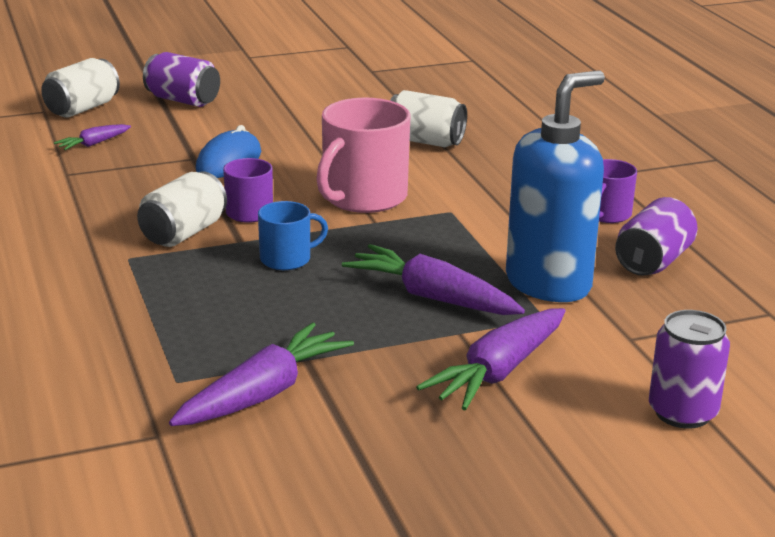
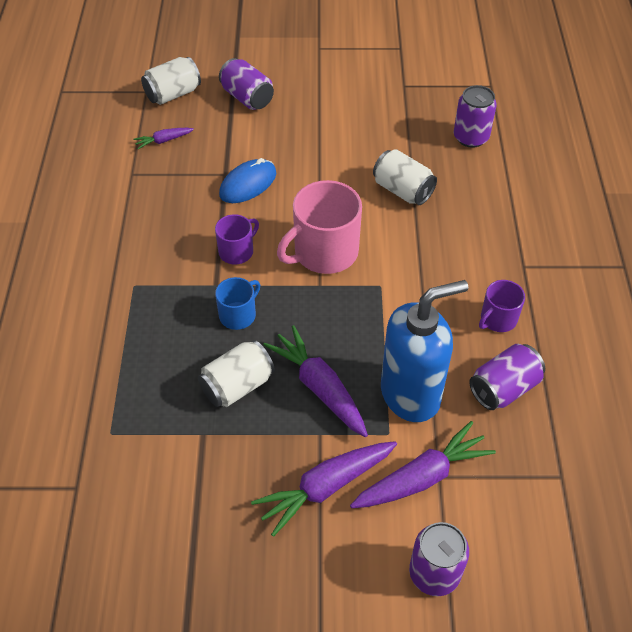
camera: 20 degrees right, 25 degrees up
white can [137,171,227,247] -> white can moved to [198,340,275,407]
purple carrot [169,322,354,426] -> purple carrot moved to [350,421,496,508]
blue mug [258,201,328,270] -> blue mug turned 45 degrees counterclockwise [215,277,260,330]
none -> purple can [454,85,497,148]

